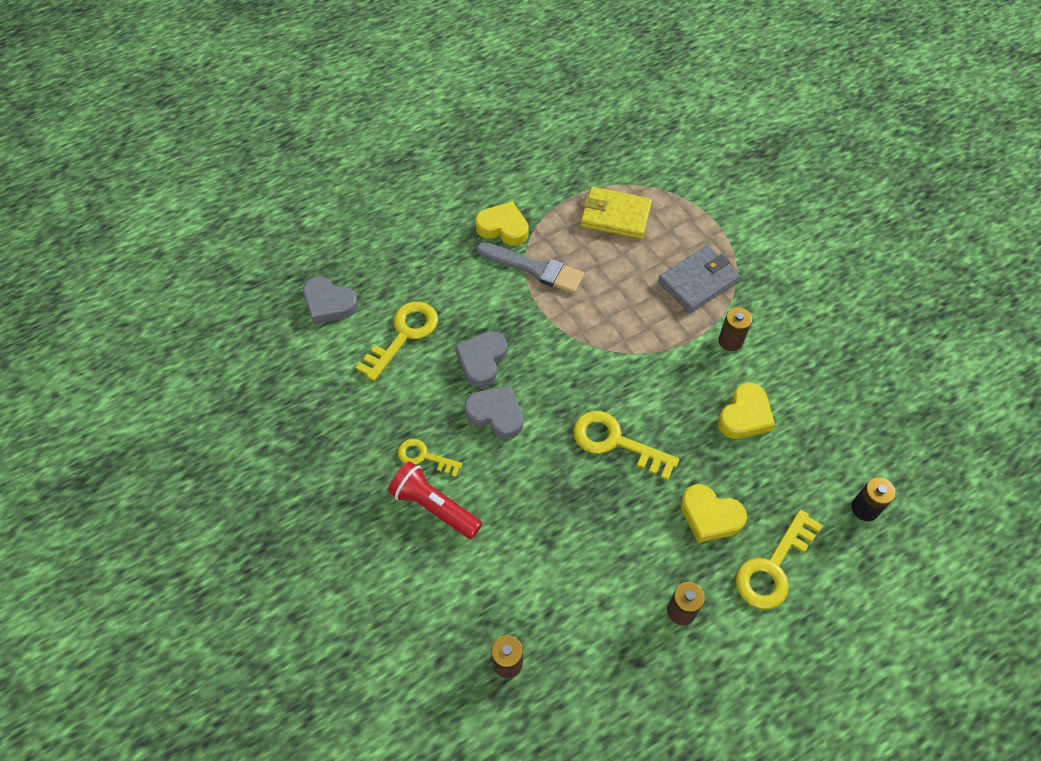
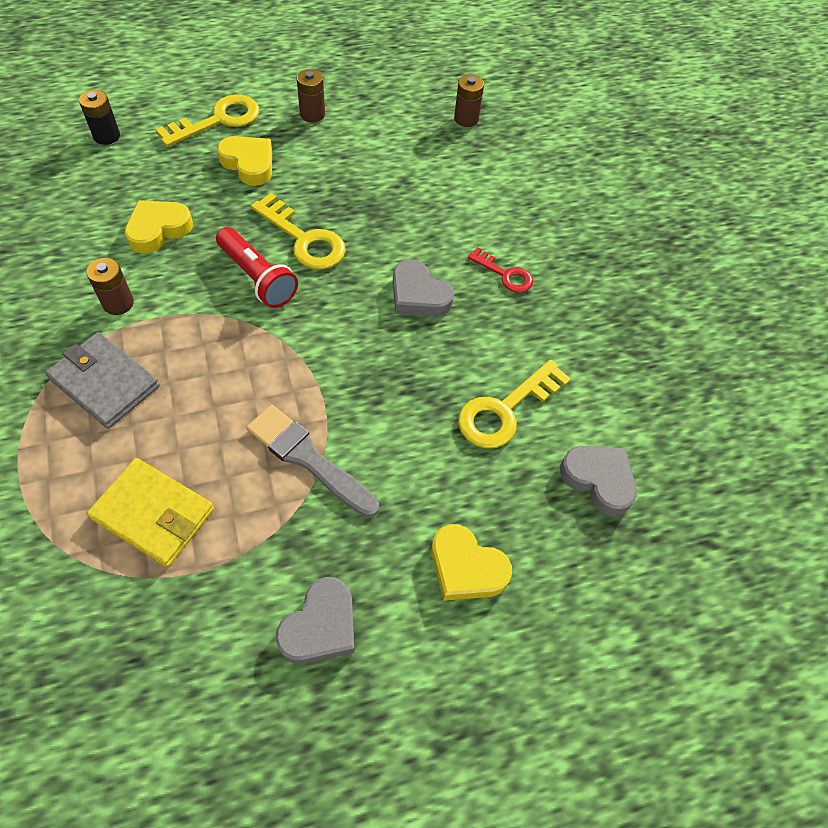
camera: 170 degrees left, 0 degrees up
red flashlight [388,461,482,539] -> red flashlight moved to [216,227,298,308]
yellow key [398,439,463,477] -> red key [468,247,533,293]
grey heart [455,331,507,388] -> grey heart moved to [275,577,355,664]
yellow heart [475,201,529,246] -> yellow heart moved to [431,524,512,601]
grey wallet [658,245,740,313] -> grey wallet turned 60 degrees clockwise [46,332,160,429]

